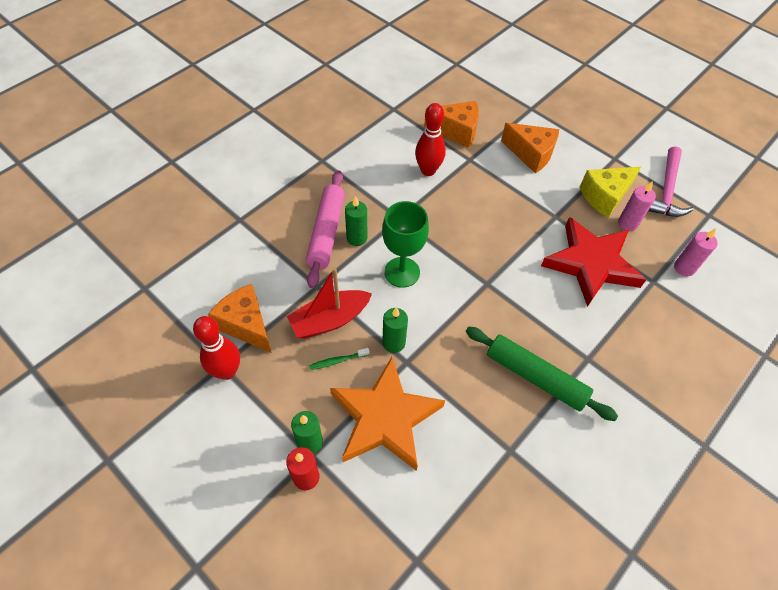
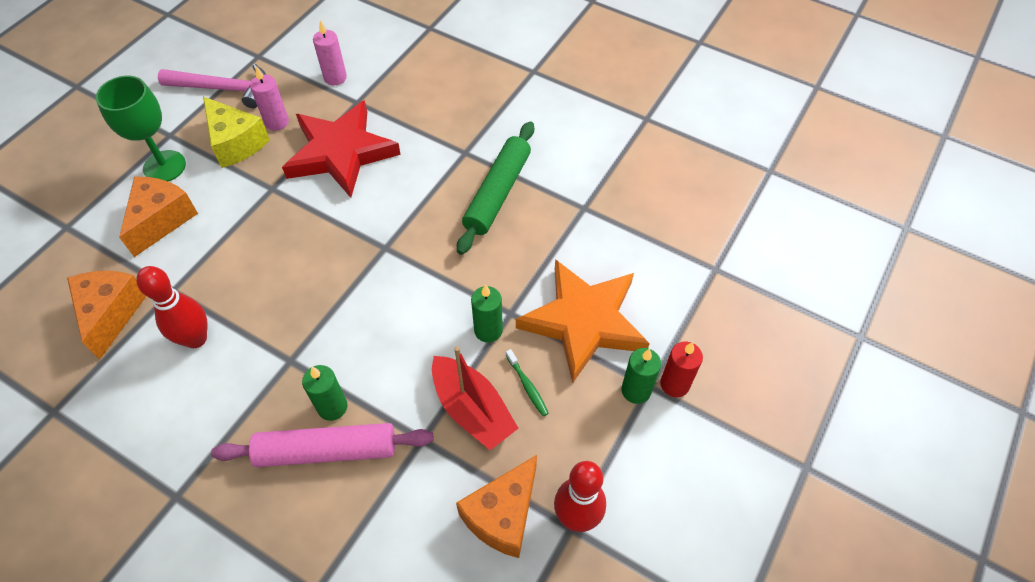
camera: 100 degrees left, 0 degrees up
green goblet [382,201,429,288] -> green goblet moved to [96,76,186,181]

